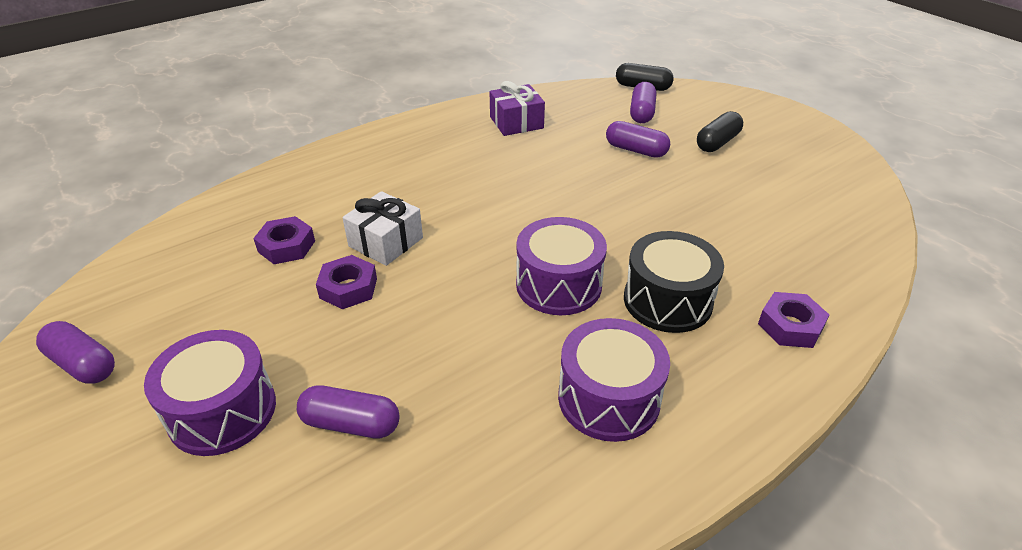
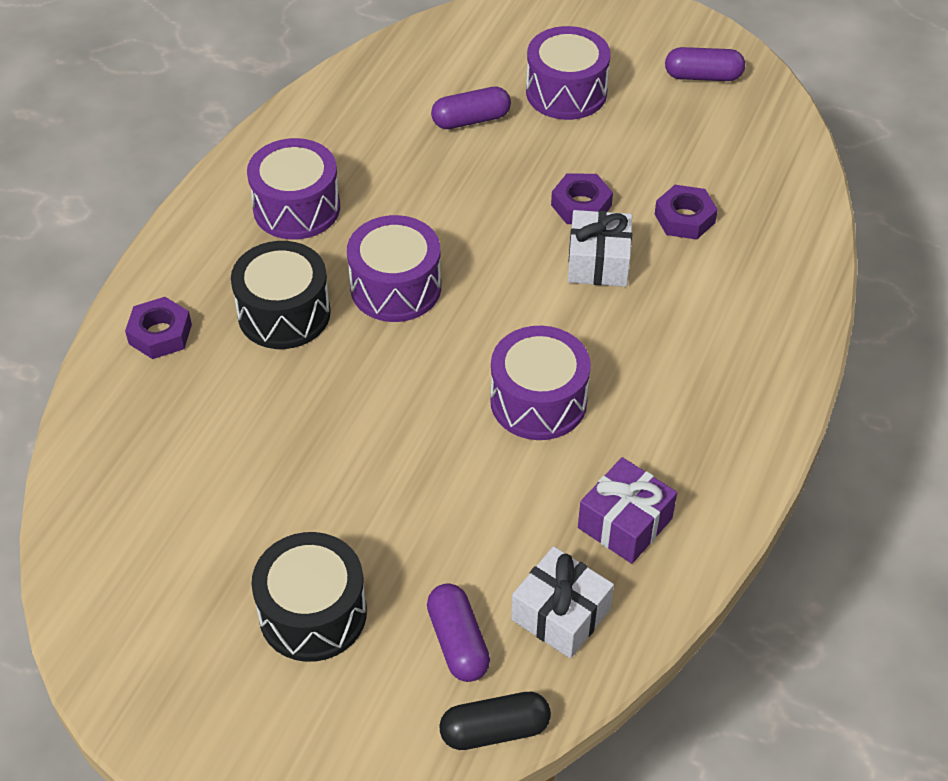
camera: 150 degrees right, 10 degrees up
purple capsule [606,121,670,158] -> none
black capsule [697,111,743,152] -> black drum [251,532,367,662]
none -> purple drum [490,326,591,440]
none -> white gift [511,546,614,658]

